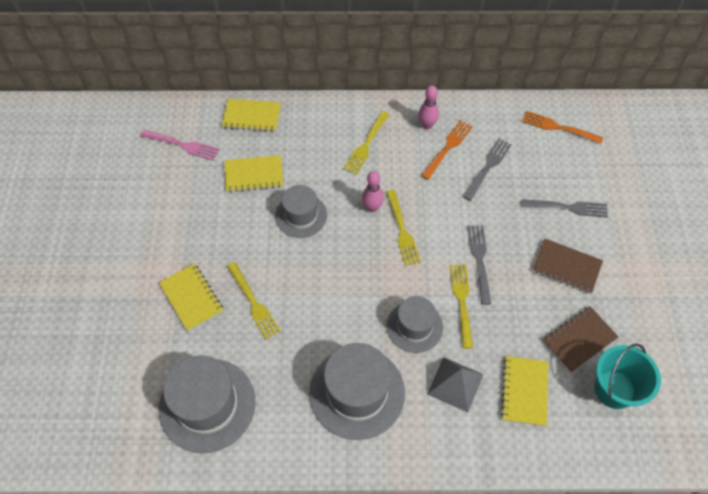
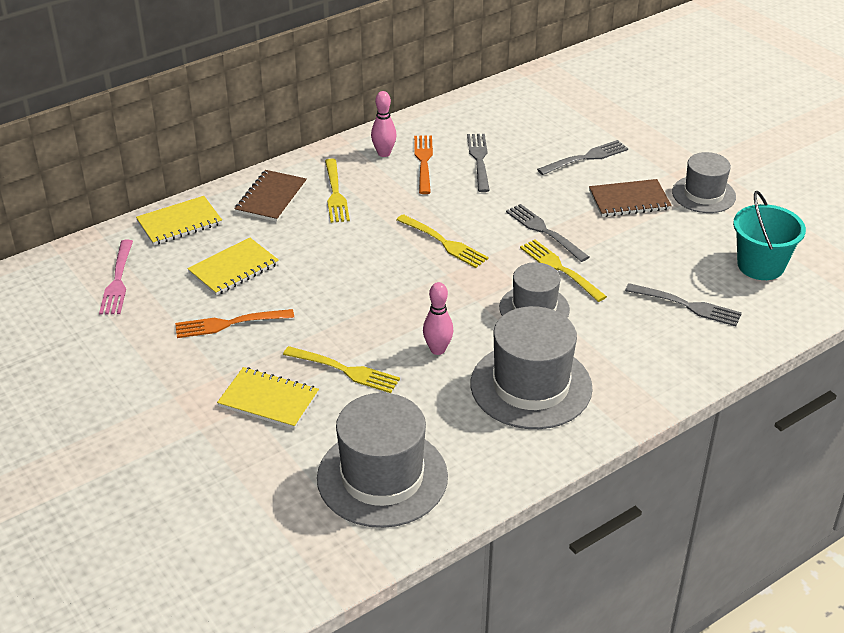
camera: 35 degrees left, 20 degrees down
pink fork [140,130,219,161] -> pink fork turned 105 degrees clockwise [99,240,133,315]
grey hat [275,185,327,238] -> grey hat moved to [672,152,736,213]
pink bowling pin [362,171,384,212] -> pink bowling pin moved to [423,282,454,355]
grey pyramid [427,357,484,412] -> none
yellow notebook [501,356,548,426] -> grey fork [625,283,742,326]
orange fork [522,111,603,144] -> orange fork moved to [175,309,294,338]
brown notebook [543,306,619,373] -> brown notebook moved to [235,170,307,222]

